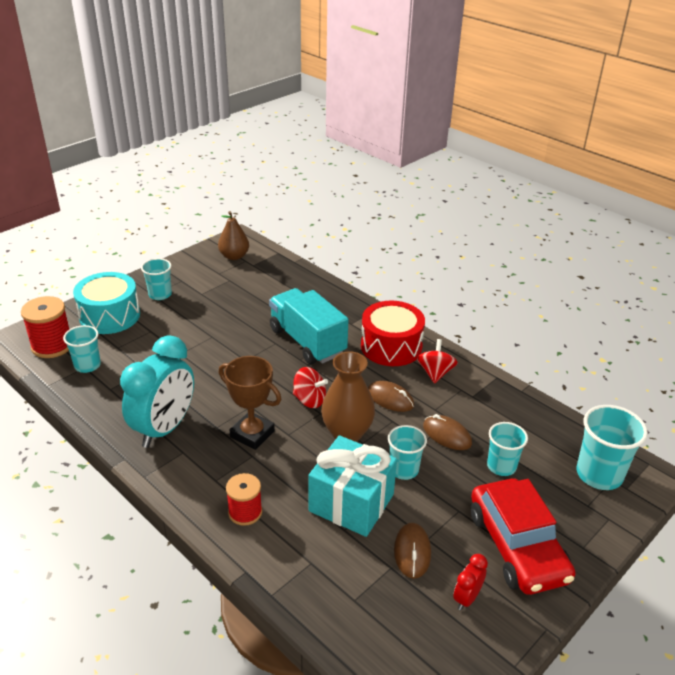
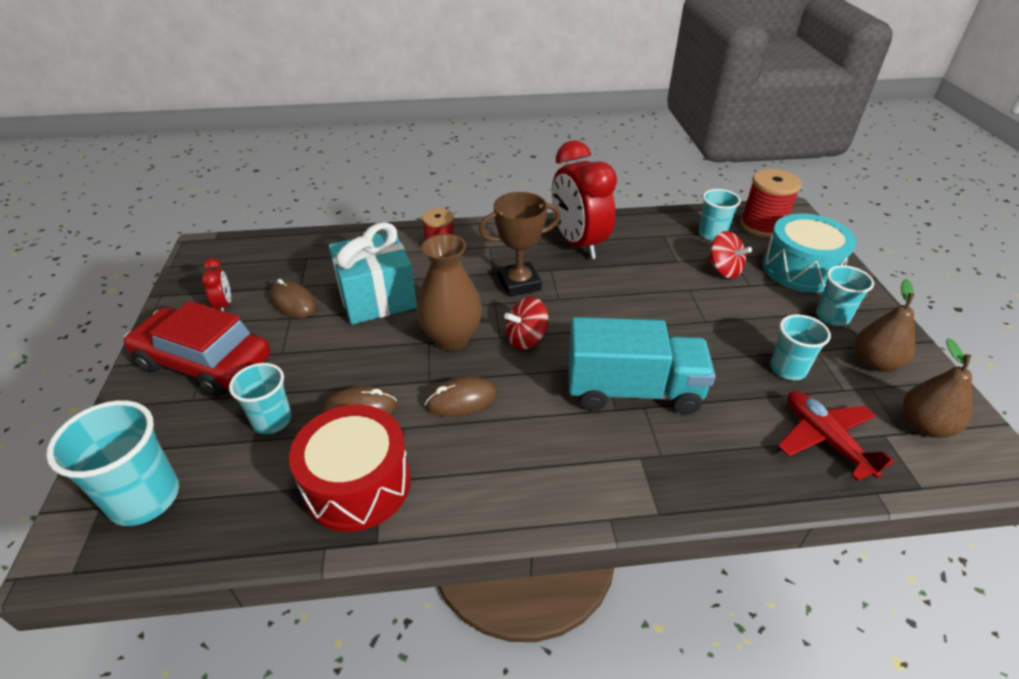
camera: 130 degrees right, 5 degrees up
turquoise clock [120,335,194,448] -> red clock [552,140,617,259]
red drum [361,301,425,366] -> red drum moved to [289,405,411,532]
turquoise cup [388,425,427,480] -> turquoise cup moved to [770,314,831,381]
red spinning top [417,339,458,384] -> red spinning top moved to [707,231,752,278]
none -> red plane [778,391,894,481]
none -> brown pear [856,279,915,372]

